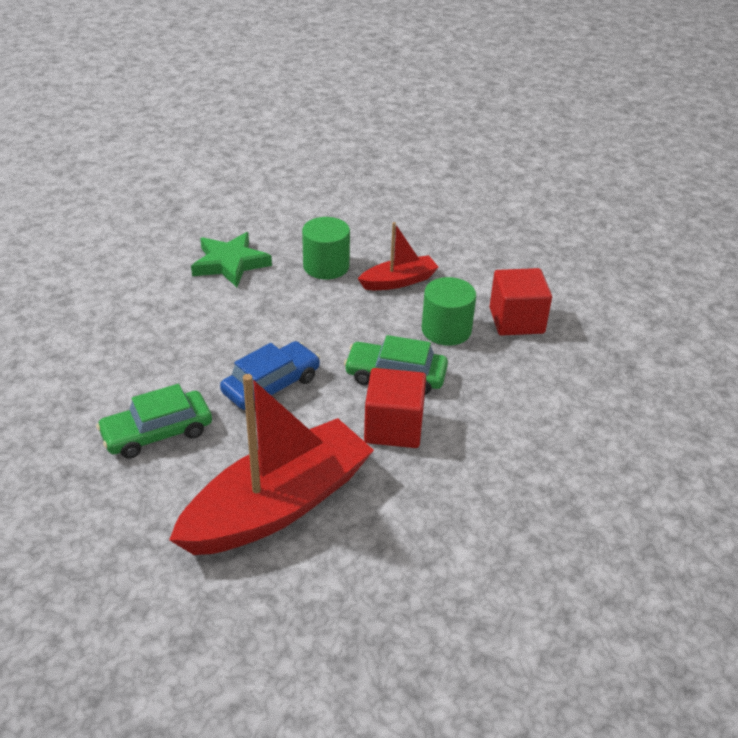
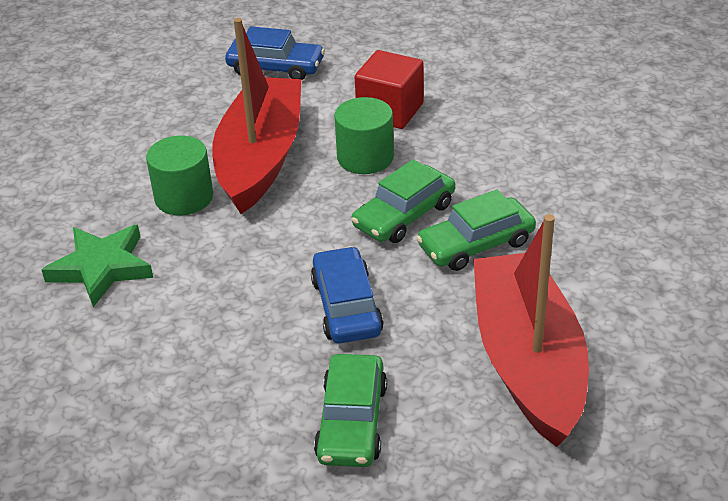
camera: 55 degrees left, 0 degrees up
red boat [358,222,439,290] -> red boat [212,18,301,214], size x2.00
red cube [364,368,426,448] -> green car [417,190,536,271]
none -> blue car [225,26,325,80]

